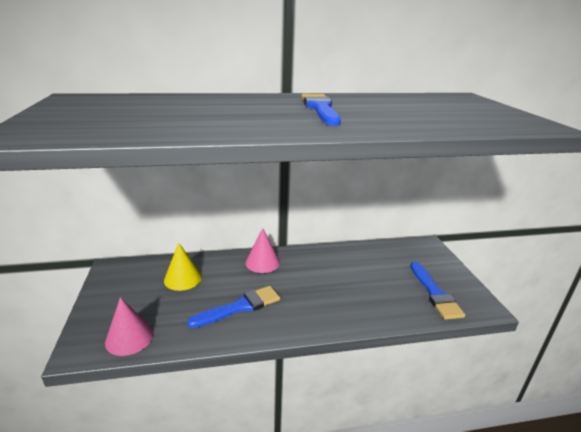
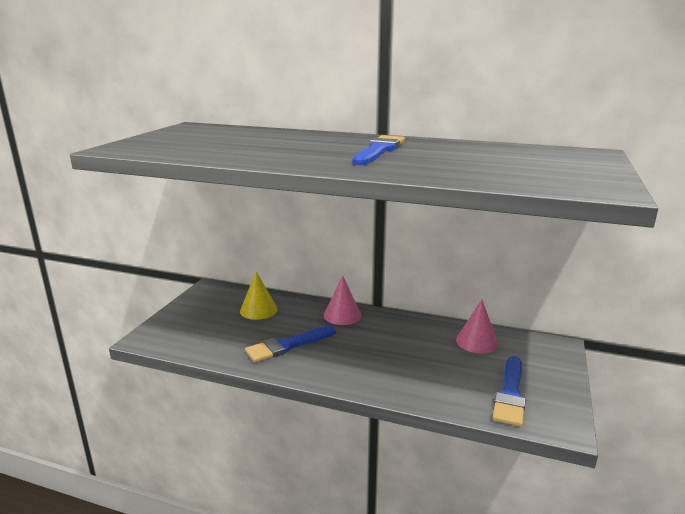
camera: 30 degrees right, 5 degrees down
pink cone [105,297,153,356] -> pink cone moved to [456,300,498,354]
blue brush [187,286,280,328] -> blue brush turned 150 degrees clockwise [245,325,336,362]

